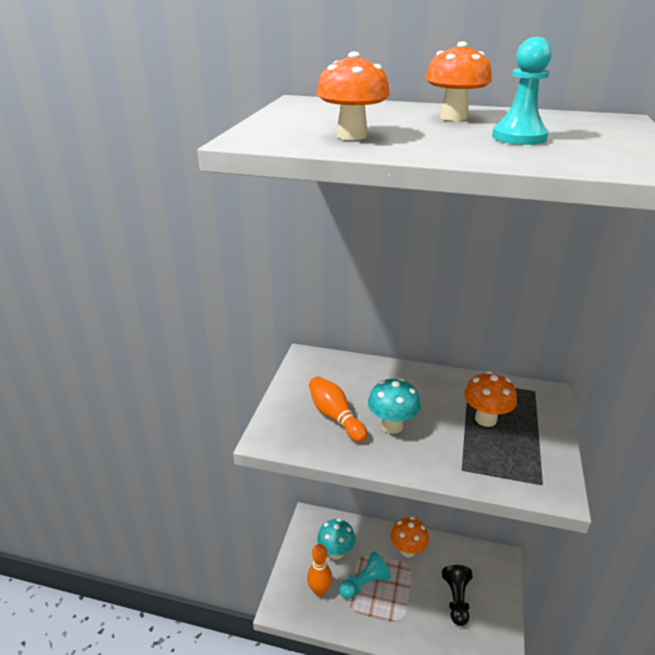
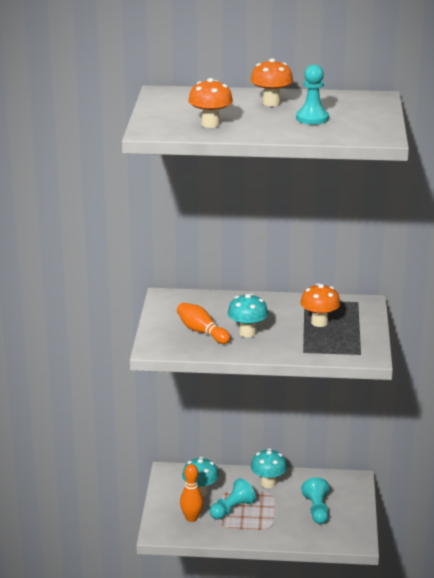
camera: 10 degrees left, 5 degrees down
orange mushroom [391,517,429,558] -> turquoise mushroom [251,448,287,488]
black pawn [442,565,473,626] -> turquoise pawn [301,477,329,524]

